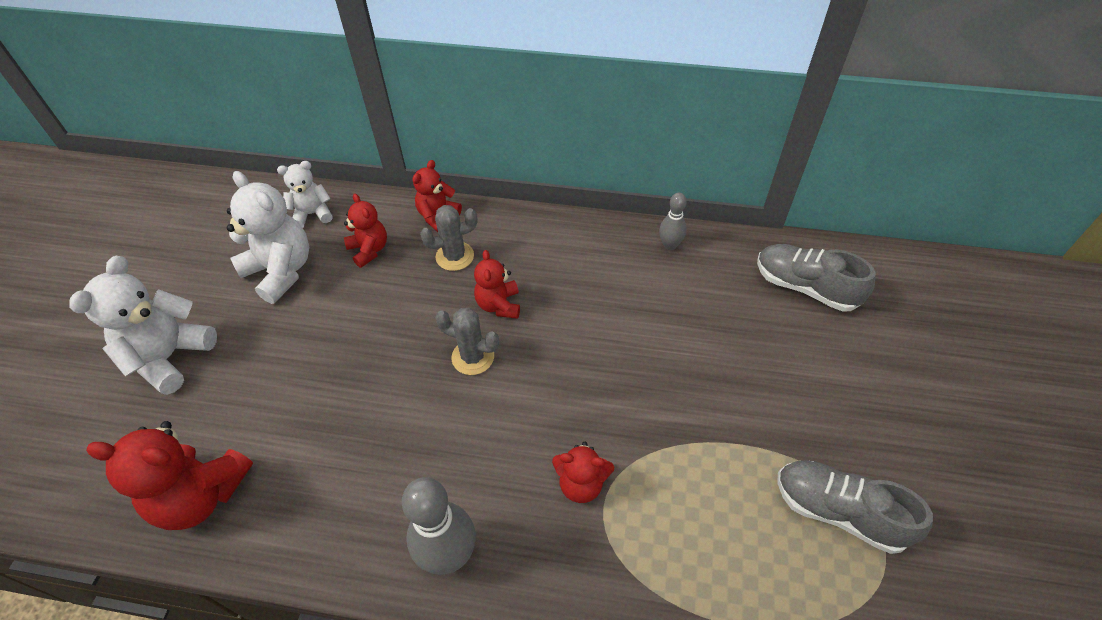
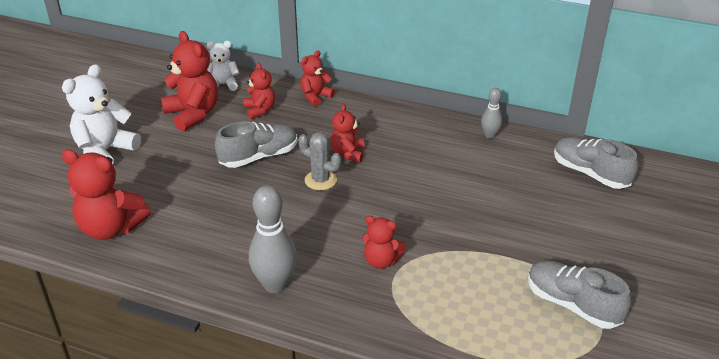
camera: 10 degrees right, 15 degrees down
white teddy bear [227,171,309,304] -> red teddy bear [161,31,218,131]
grey cactus [420,205,477,271] -> none
none -> grey shoe [215,121,297,168]

